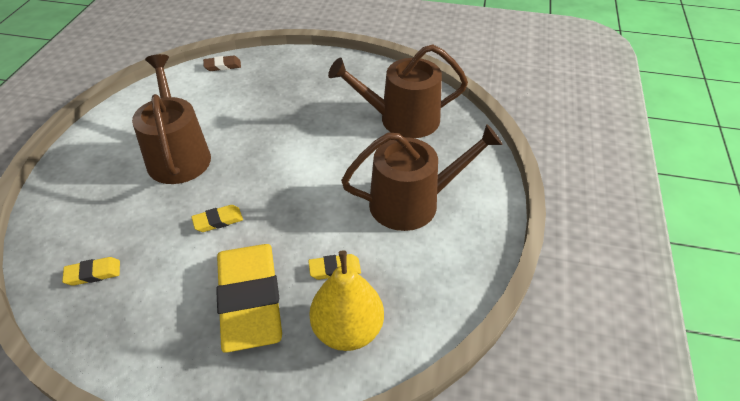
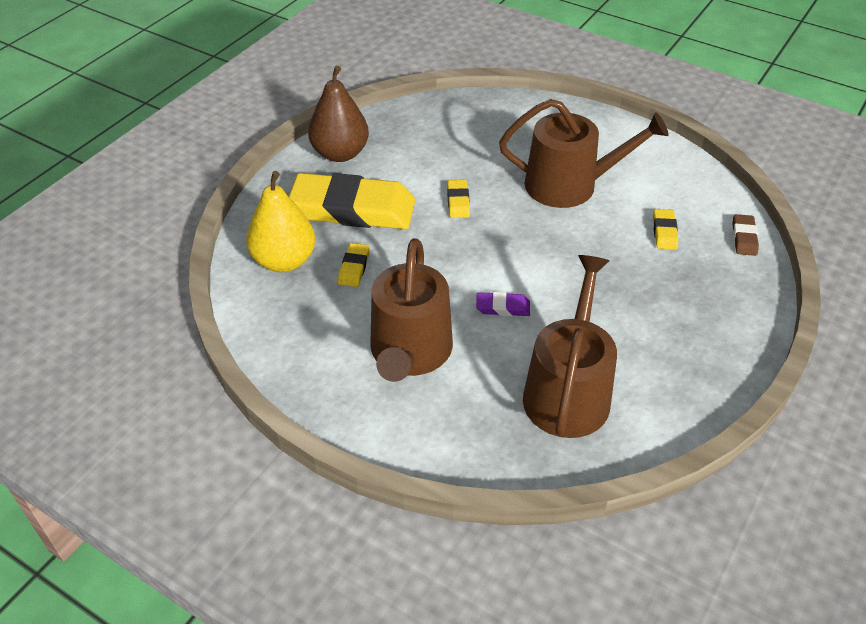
camera: 110 degrees right, 0 degrees up
yellow eraser [62,257,120,286] -> yellow eraser moved to [653,209,678,250]
none -> brown pear [308,66,369,162]
none -> purple eraser [476,292,530,316]

